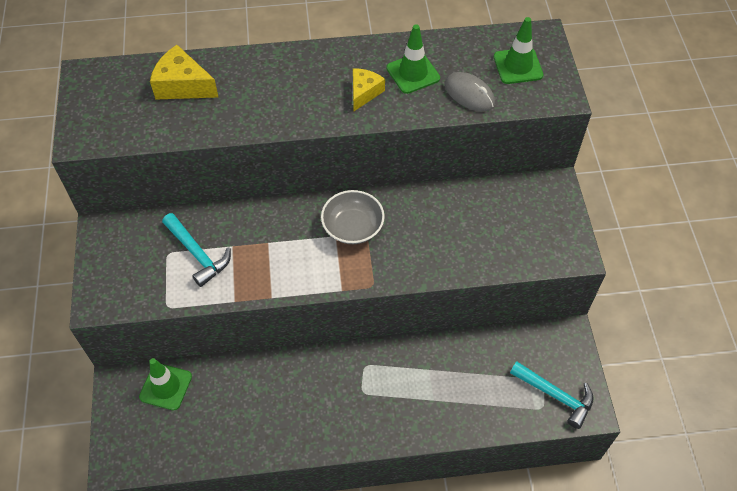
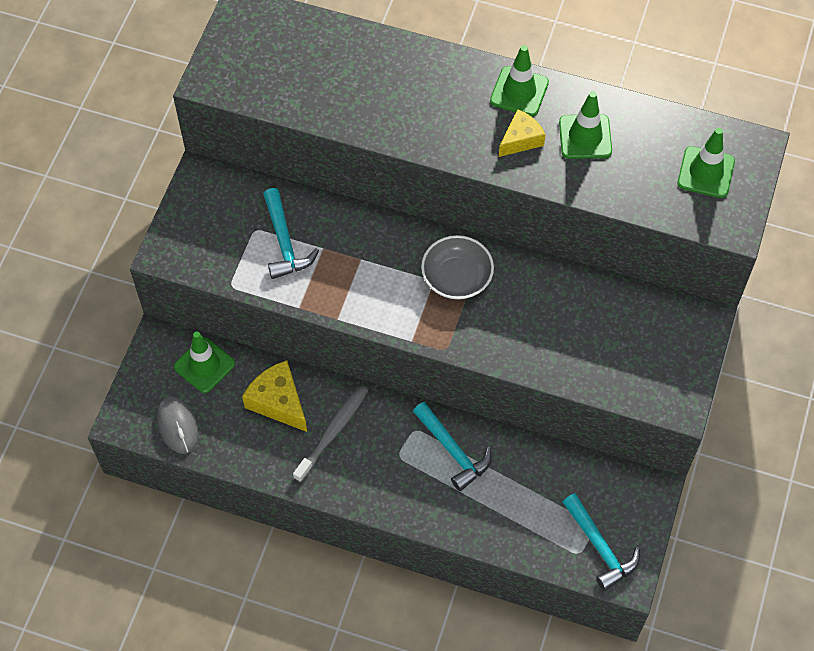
camera: 25 degrees right, 5 degrees up
yellow cheese [150,45,218,100] -> yellow cheese moved to [242,360,307,432]
grey mouse [445,72,495,112] -> grey mouse moved to [157,397,198,454]
none -> grey toothbrush [293,385,368,482]
none -> turquoise hammer [413,402,492,491]
none -> green traffic cone [490,45,549,117]

